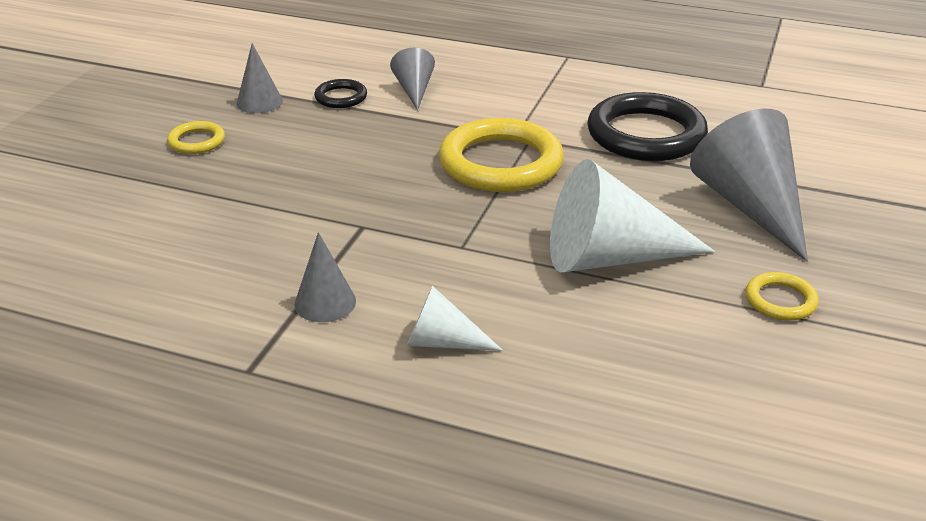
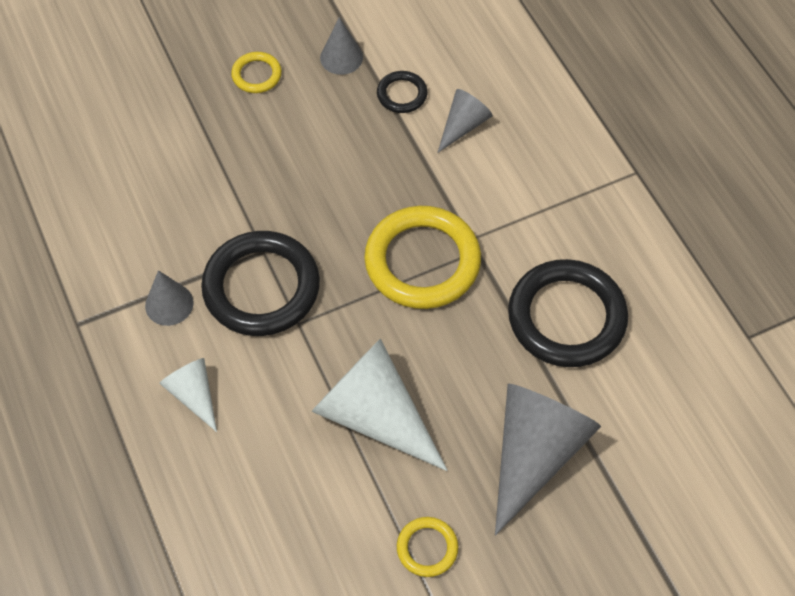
camera: 45 degrees right, 25 degrees up
none -> black ring [201,231,320,336]

